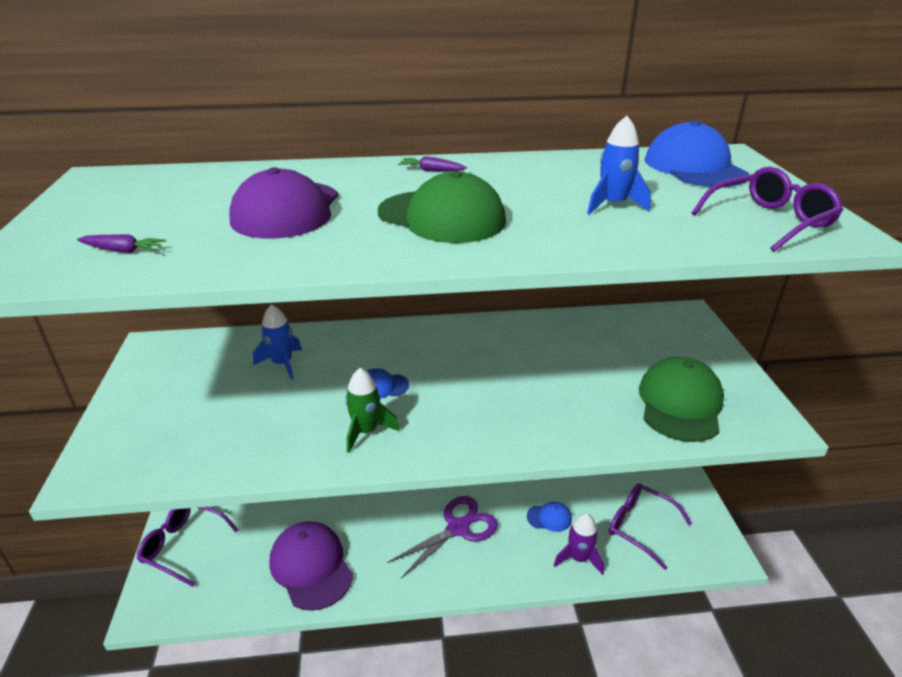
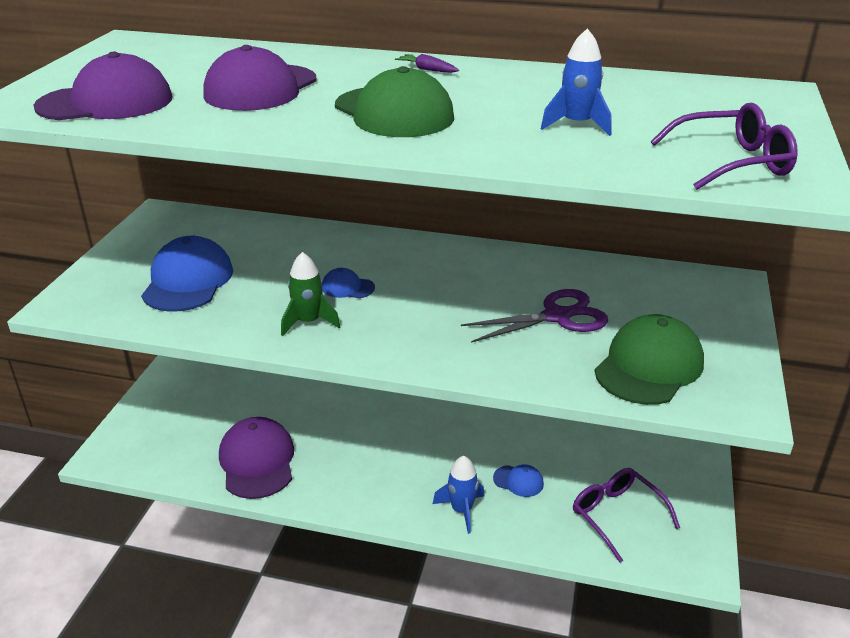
camera: 20 degrees right, 0 degrees up
purple carrot [77,234,166,253] -> purple cap [34,52,173,120]
purple glasses [137,507,238,587] -> none
blue rocket [253,304,302,380] -> blue rocket moved to [433,456,484,534]
purple scissors [387,496,498,579] -> purple scissors moved to [461,289,608,343]
purple rocket [554,513,604,575] -> none
blue cap [645,120,749,187] -> blue cap moved to [141,236,233,312]

